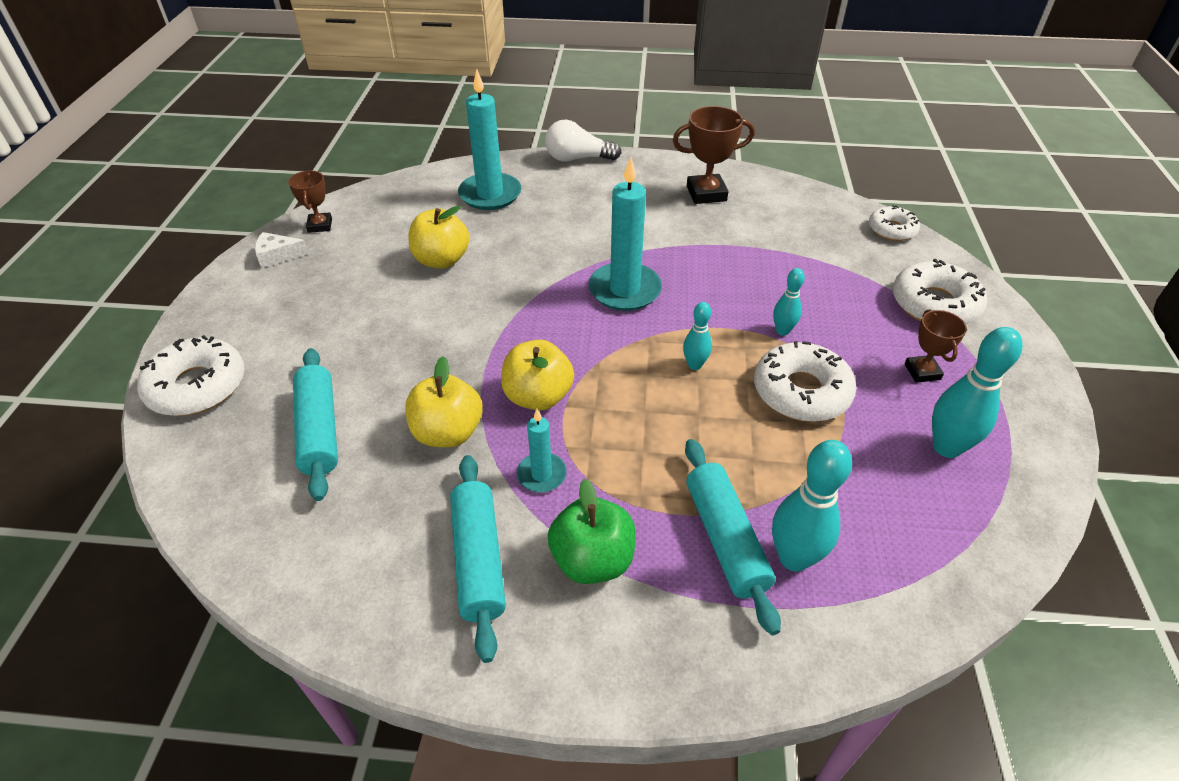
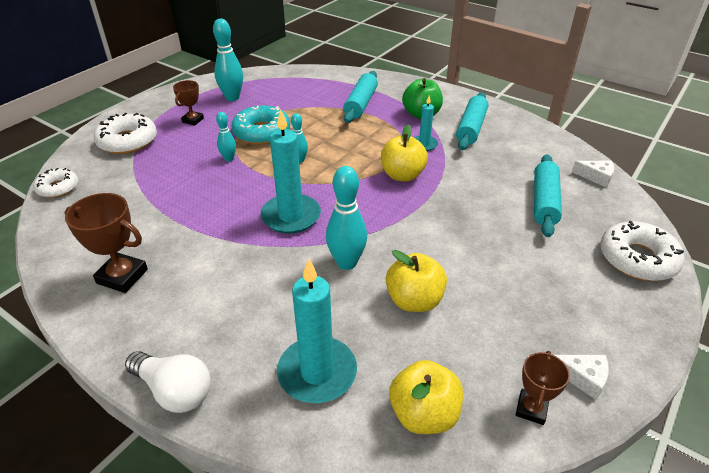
camera: 150 degrees left, 5 degrees down
yellow apple [405,356,483,447] -> yellow apple moved to [389,360,463,434]
white donut [754,341,857,422] -> turquoise donut [231,105,290,144]
turquoise bowling pin [772,440,852,572] -> turquoise bowling pin moved to [326,166,367,270]
none -> white cheese [572,161,614,187]

